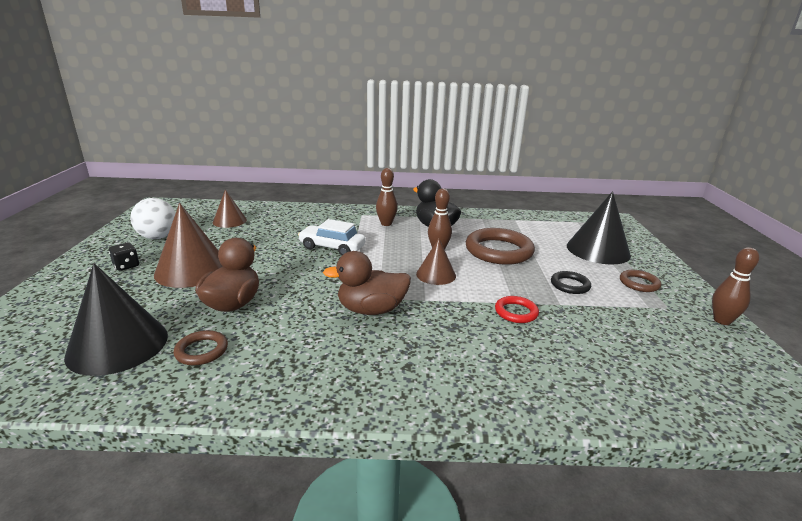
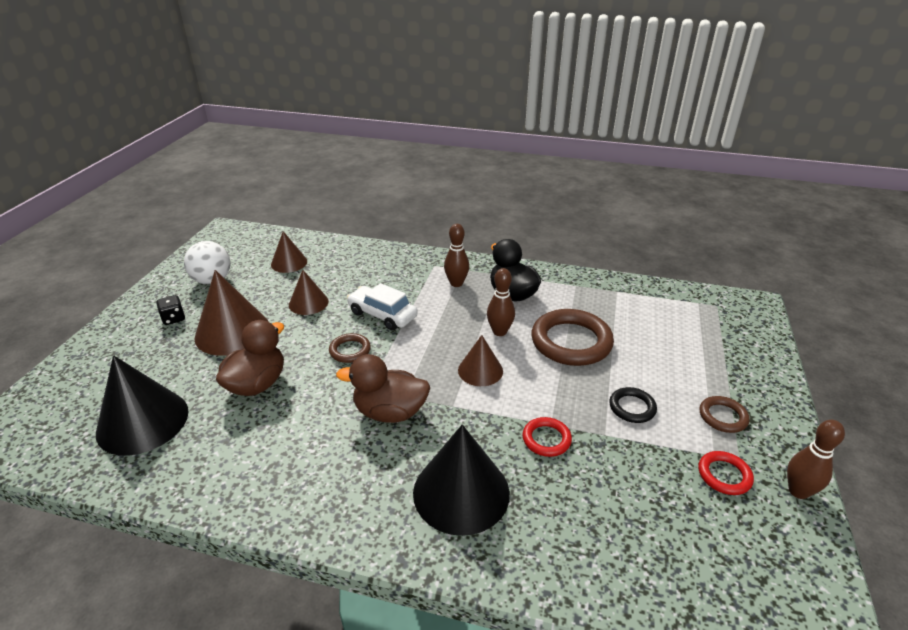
camera: 15 degrees right, 10 degrees up
brown ring [173,330,228,365] -> brown ring moved to [329,333,371,363]
black cone [567,191,631,264] -> black cone moved to [413,424,510,536]
none -> brown cone [289,270,329,315]
none -> red ring [699,451,754,495]

